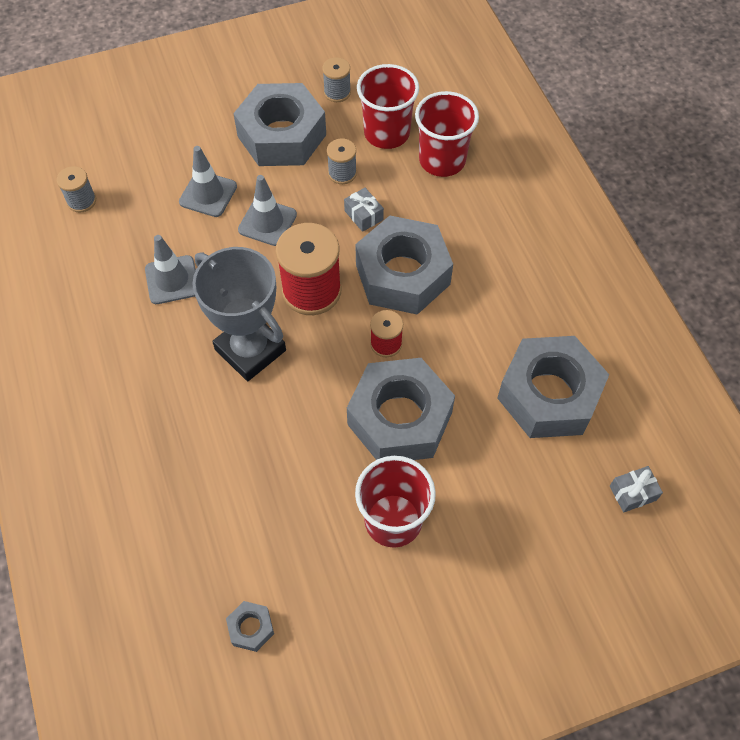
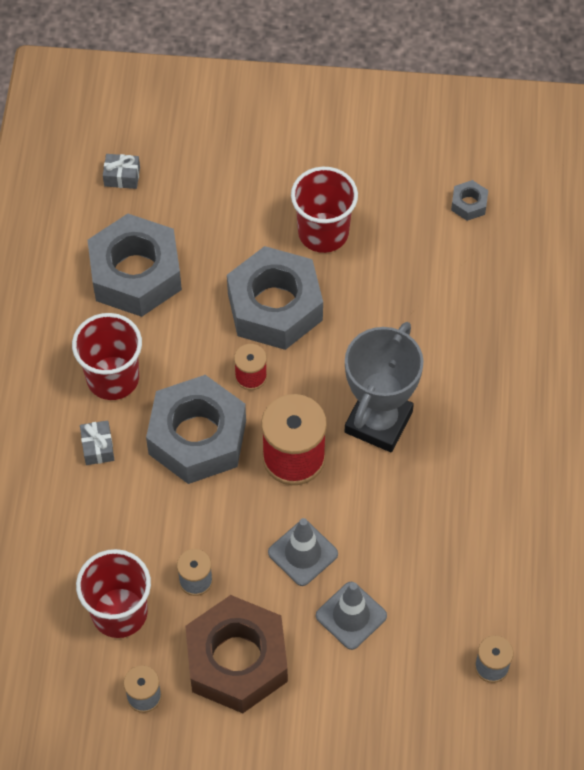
camera: 155 degrees left, 0 degrees up
grey traffic cone [145,235,196,304] -> none
grey trophy [192,247,286,381] -> grey trophy turned 45 degrees clockwise [345,322,424,452]
grey nut [233,83,326,166] -> brown nut [185,595,288,713]
grey gift [344,188,384,232] -> grey gift moved to [80,420,114,465]
red cup [415,91,479,177] -> red cup moved to [72,313,142,400]

